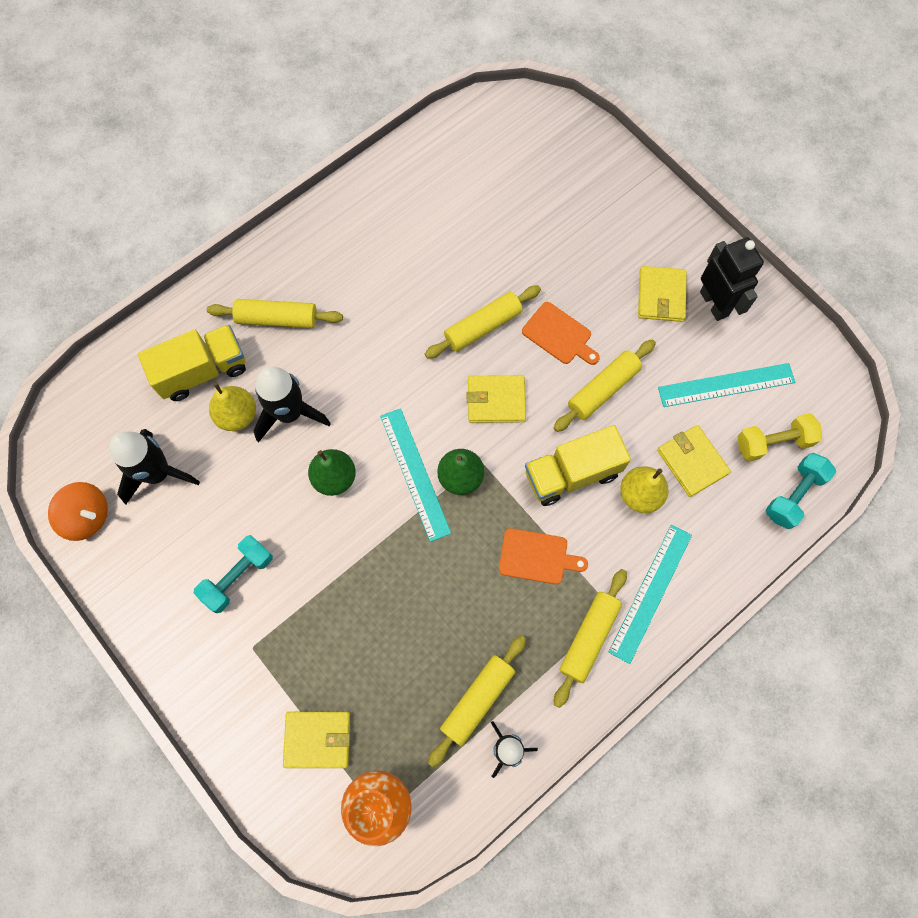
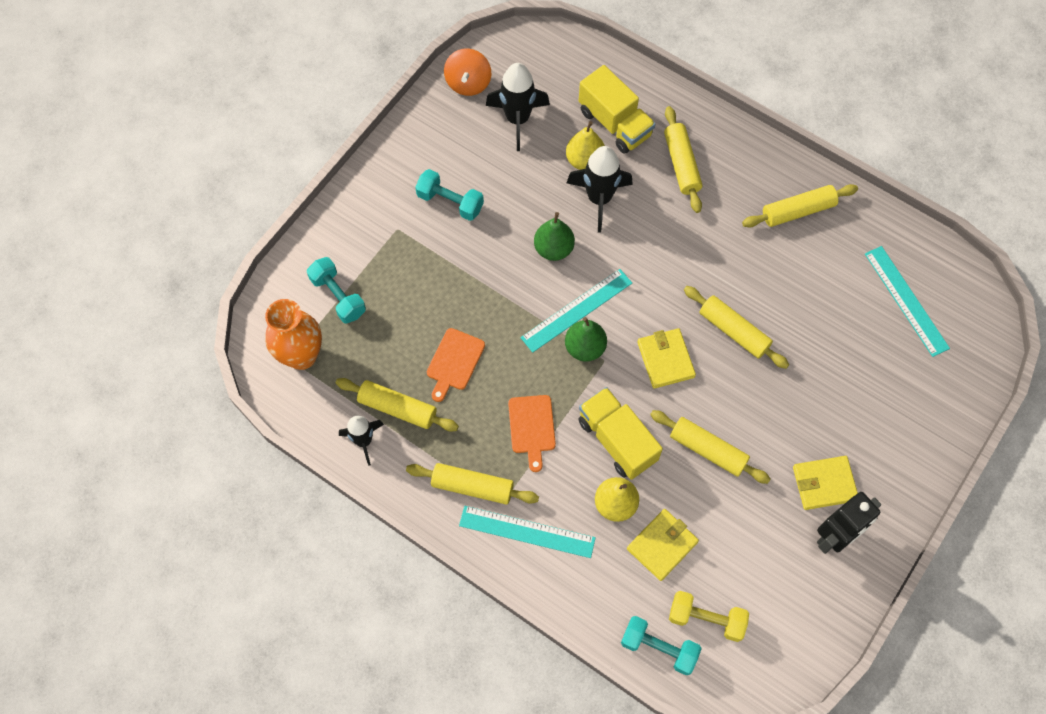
camera: 75 degrees right, 5 degrees down
yellow wallet [283,712,350,768] -> turquoise dumbbell [307,257,366,324]
orange cutting board [522,302,600,365] -> orange cutting board moved to [427,328,485,402]
turquoise ruler [658,363,795,407] -> turquoise ruler moved to [865,246,950,357]
yellow dumbbell [737,413,822,462] -> yellow dumbbell turned 45 degrees counterclockwise [669,591,749,642]
none -> yellow rolling pin [742,184,858,228]

